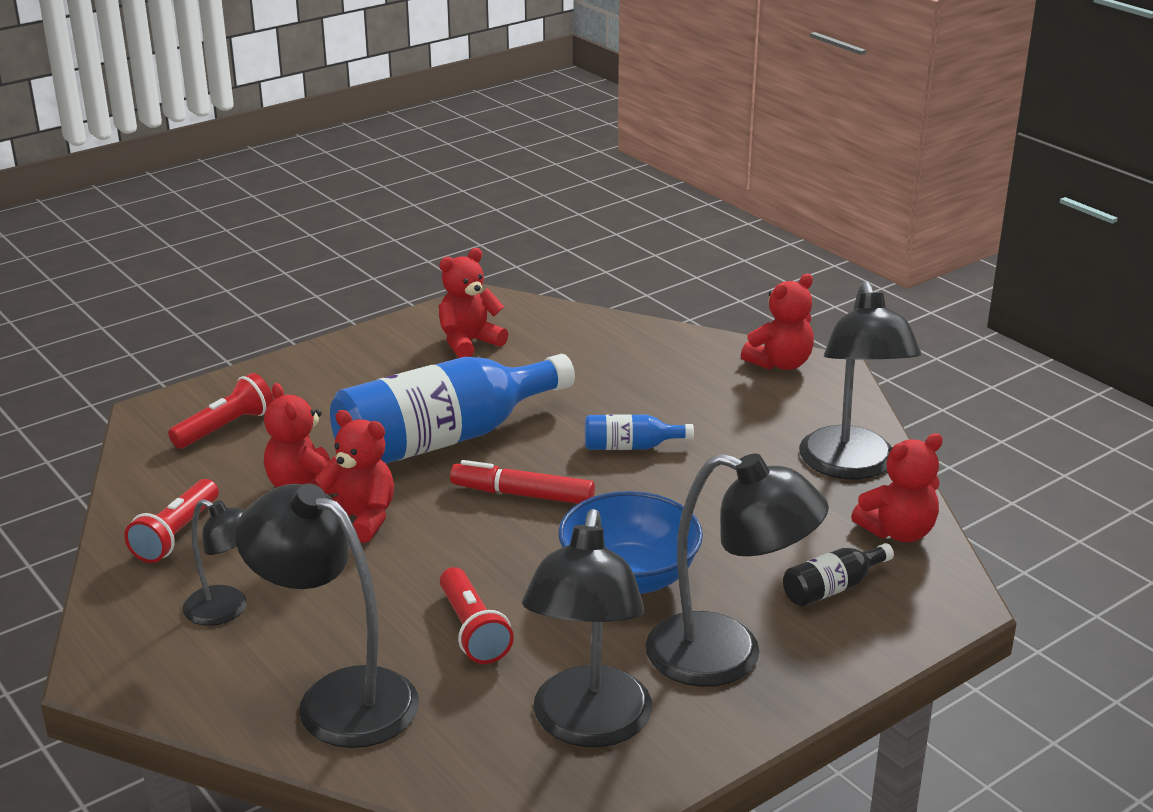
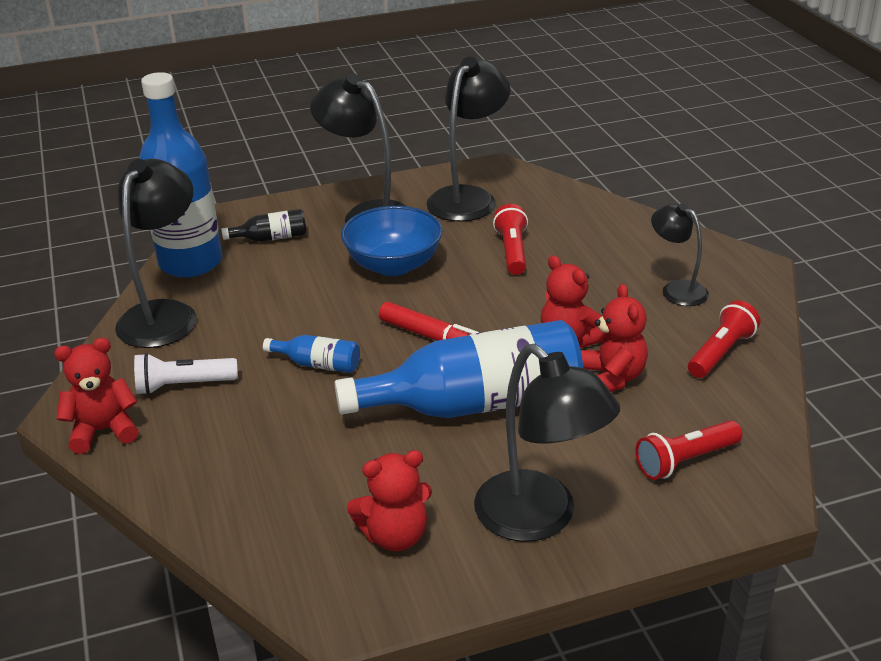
camera: 160 degrees left, 5 degrees up
black lamp [235,484,419,748] -> black lamp moved to [474,344,620,542]
red teddy bear [851,433,943,542] -> blue bottle [139,72,222,278]
none -> white flashlight [134,353,238,395]

